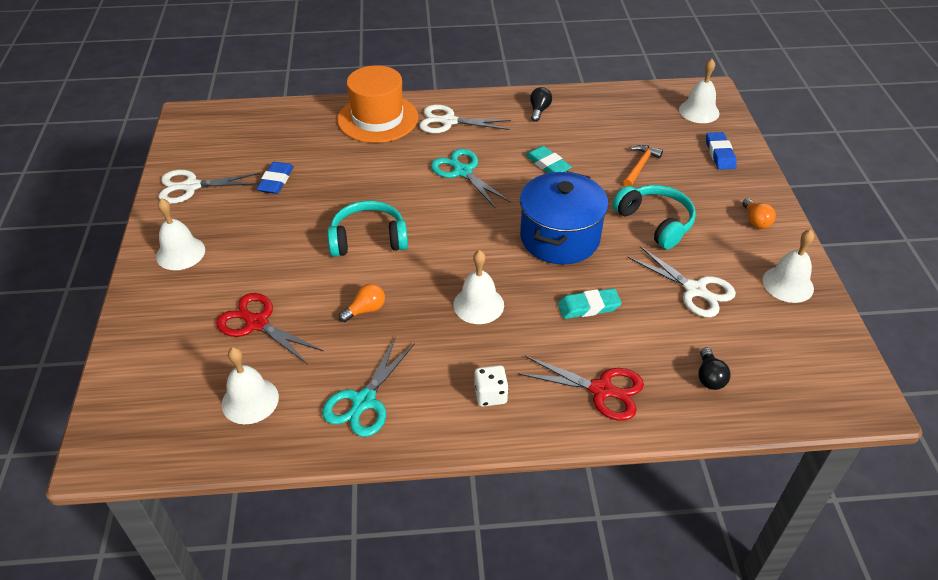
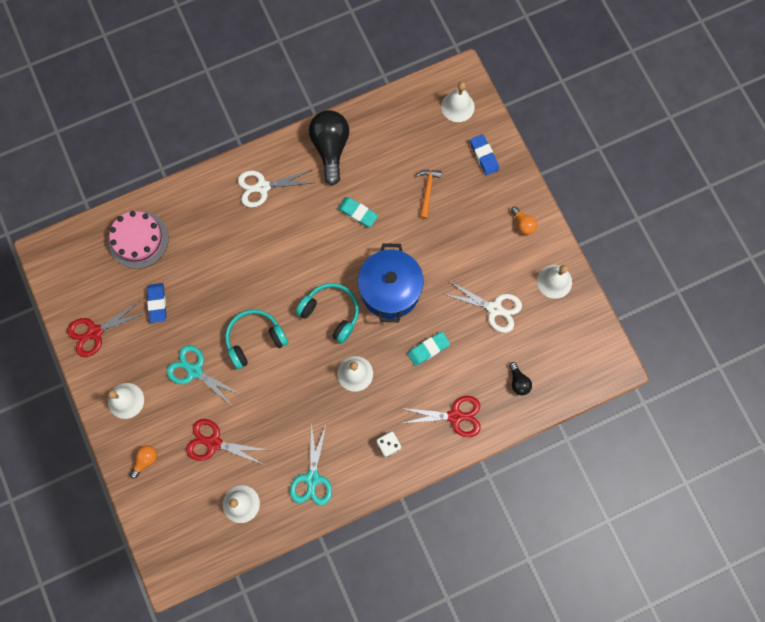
camera: 20 degrees left, 30 degrees up
white scissors [158,170,260,204] -> red scissors [67,301,146,357]
orange hat [337,65,418,143] -> none
orange light bulb [339,284,385,322] -> orange light bulb moved to [130,445,157,479]
turquoise scissors [431,149,511,208] -> turquoise scissors moved to [167,345,242,407]
black light bulb [530,87,552,122] -> black light bulb [309,110,349,185], size x2.14
turquoise headphones [612,185,696,249] -> turquoise headphones moved to [296,283,359,344]
none -> pink cake [108,211,169,269]

